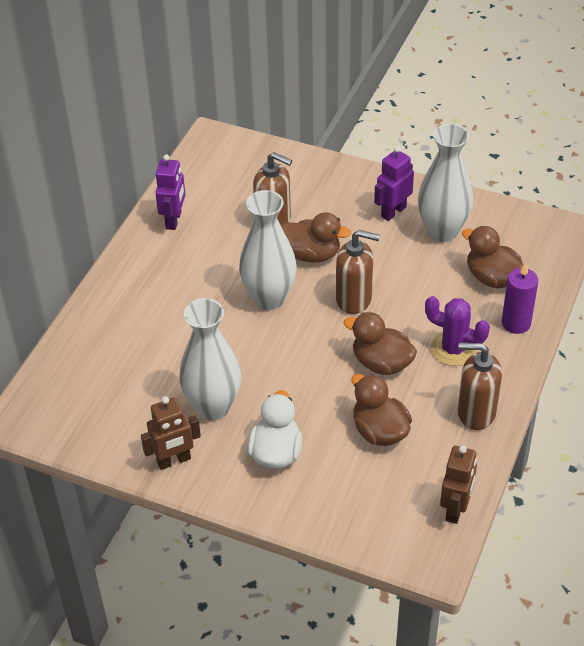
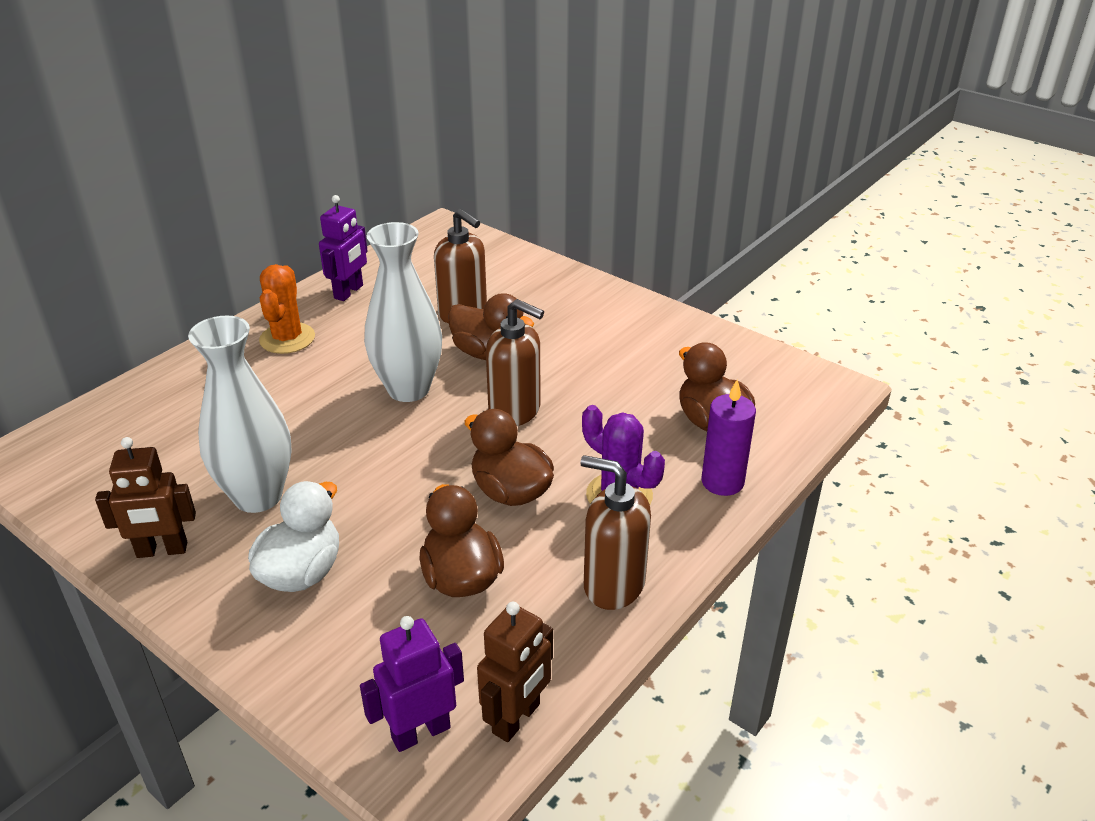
camera: 15 degrees right, 10 degrees down
purple robot [374,146,414,221] -> purple robot moved to [360,616,464,752]
white vase [418,124,473,242] -> none
none -> orange cactus [259,264,315,354]

